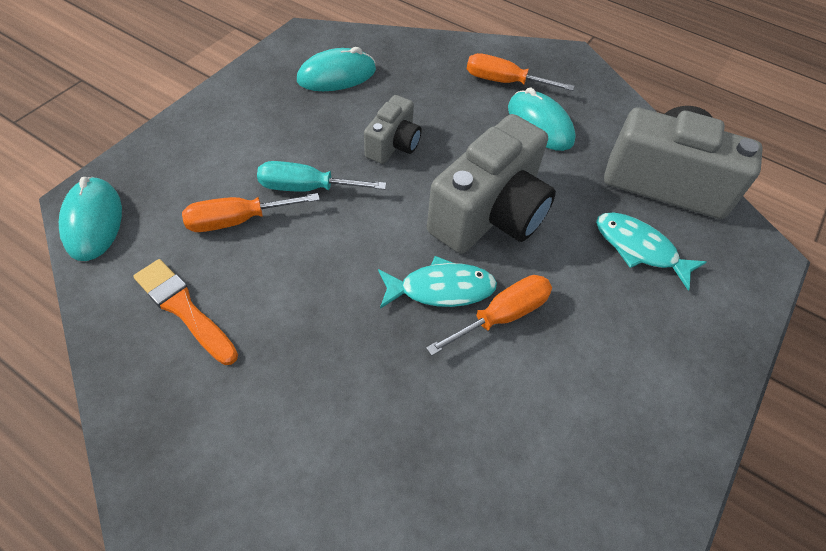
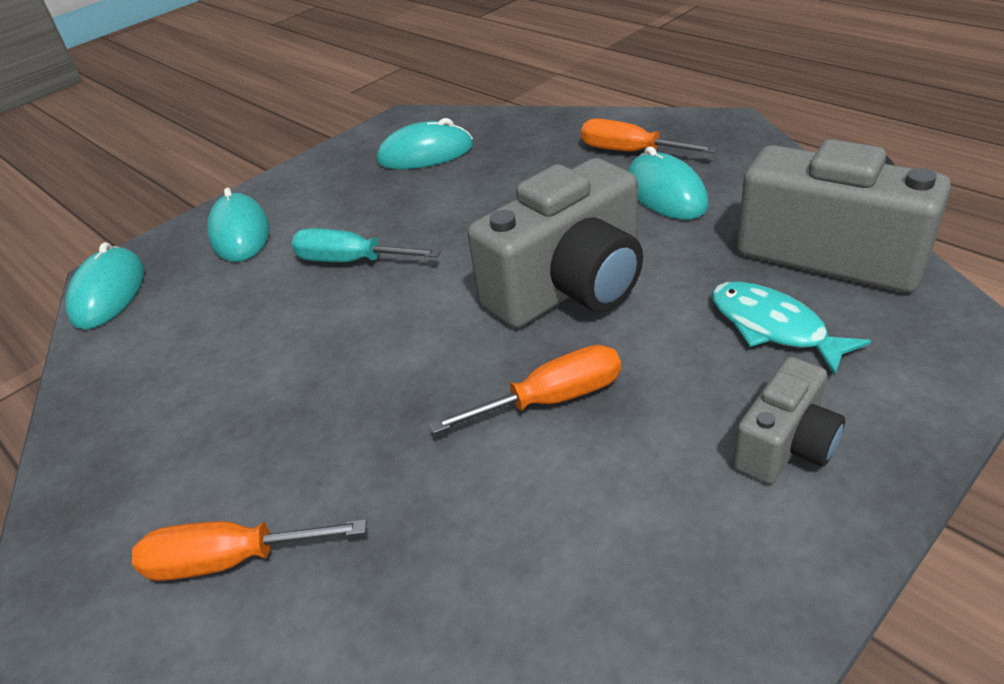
camera: 20 degrees right, 15 degrees down
orange brush [133,259,238,365] -> none
orange screwdriver [182,193,320,232] -> orange screwdriver moved to [132,519,367,581]
grey camera [364,95,421,164] -> grey camera moved to [733,357,845,484]
turquoise fish [378,256,497,309] -> none
none -> turquoise mouse [207,188,270,262]

